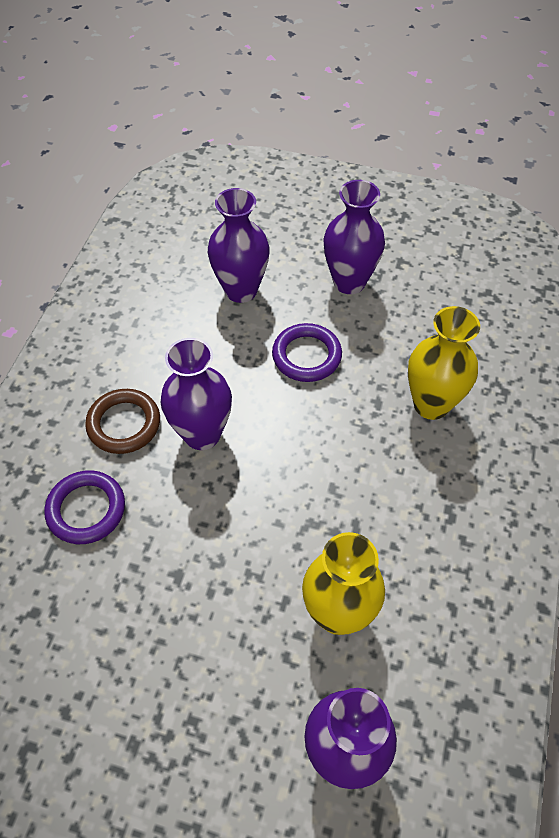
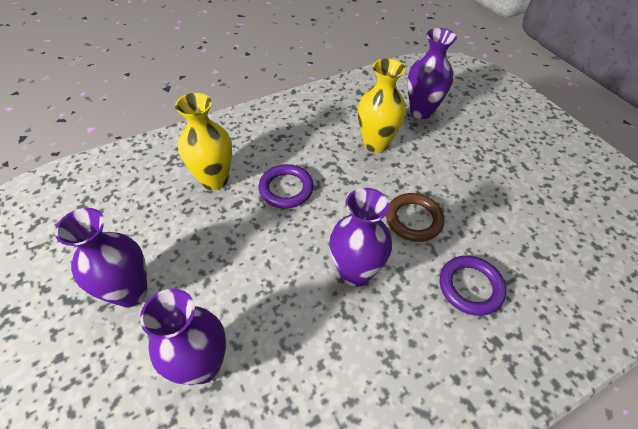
camera: 135 degrees left, 5 degrees down
brown ring [85,389,160,454] -> brown ring moved to [386,193,444,242]
purple ring [272,323,342,382] -> purple ring moved to [259,164,314,209]

